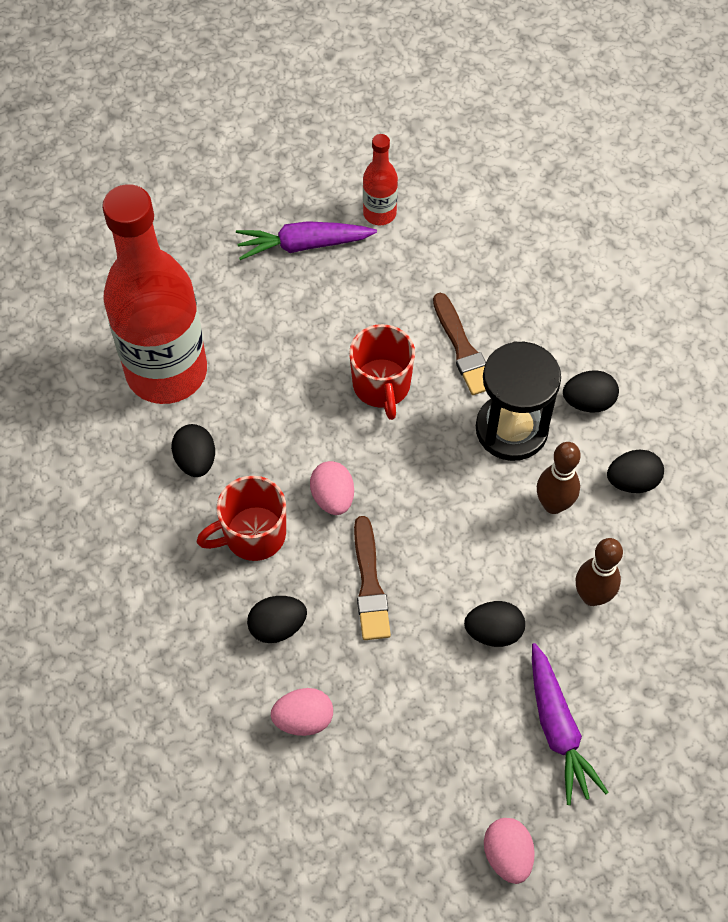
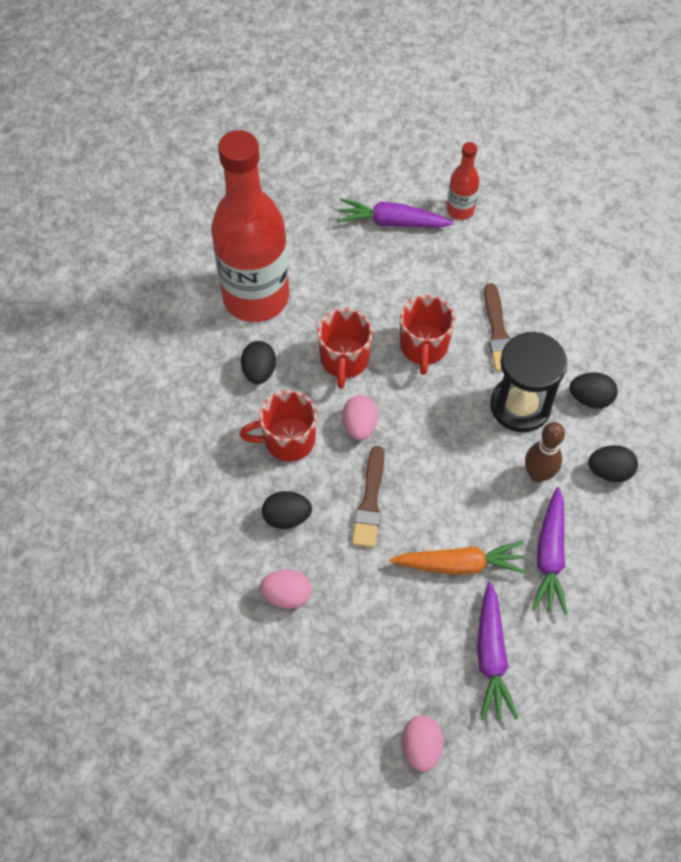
camera: 15 degrees right, 0 degrees up
black egg [464,601,525,647] -> orange carrot [390,541,527,575]
brown bowling pin [576,538,623,606] -> purple carrot [531,487,567,615]
none -> red mug [317,308,373,389]

